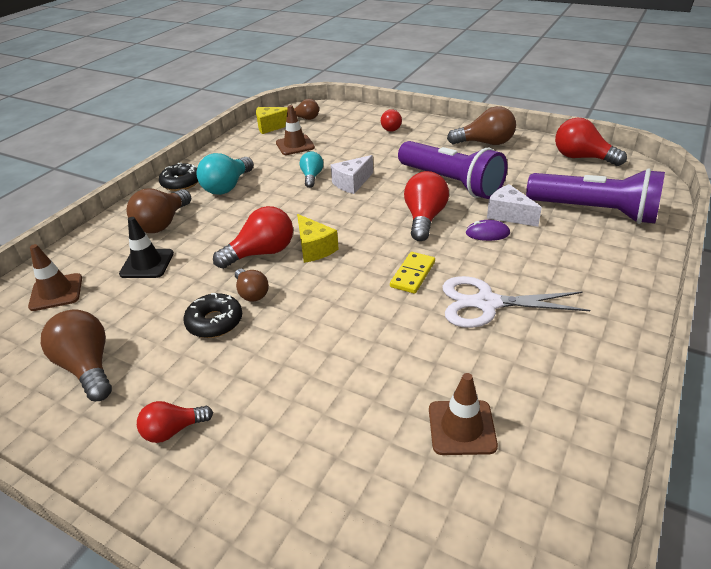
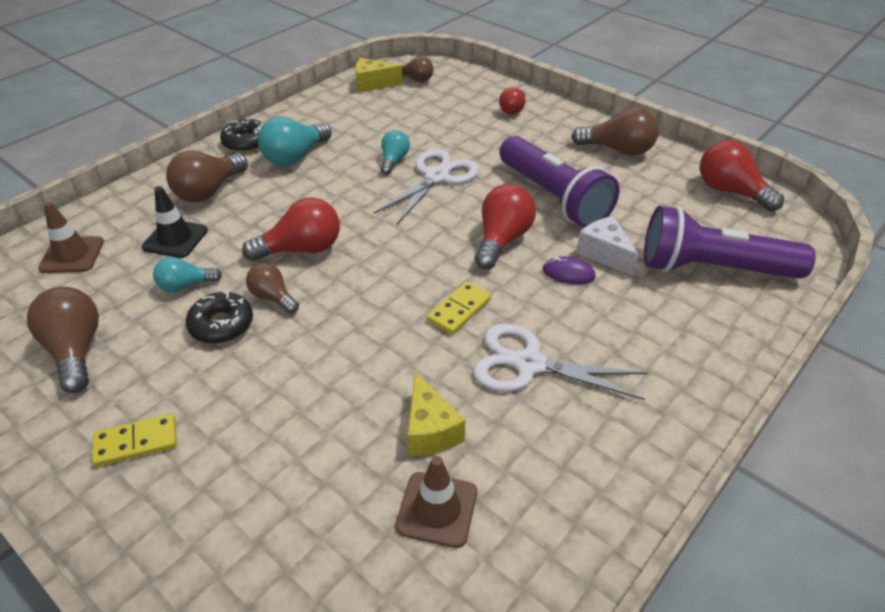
camera: 10 degrees right, 5 degrees up
red light bulb [137,401,213,443] -> yellow domino [92,414,177,467]
brown light bulb [235,269,269,301] -> brown light bulb turned 150 degrees clockwise [246,263,299,314]
brown traffic cone [276,105,315,155] -> none
yellow cheese [297,214,339,263] -> yellow cheese moved to [407,372,465,456]
white cheese [331,155,373,194] -> white scissors [374,149,479,224]
purple flashlight [526,168,665,224] -> purple flashlight turned 150 degrees clockwise [644,206,816,279]
none -> turquoise light bulb [153,257,222,292]

